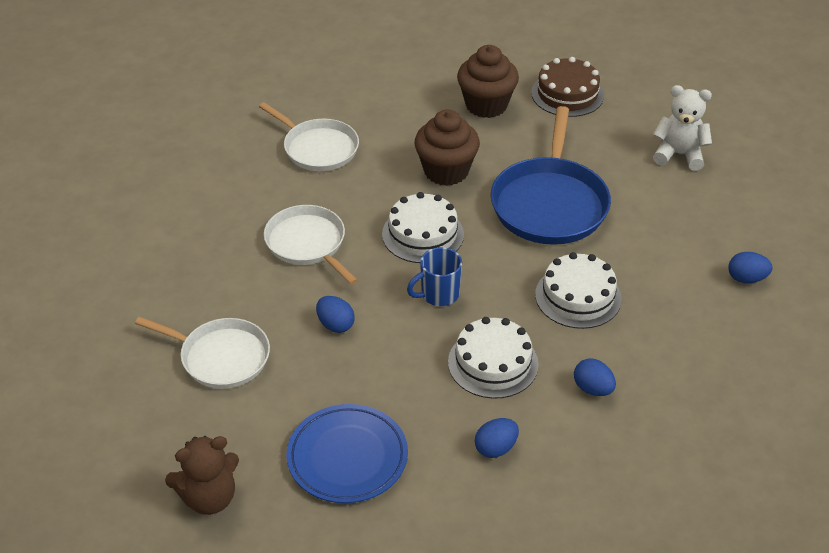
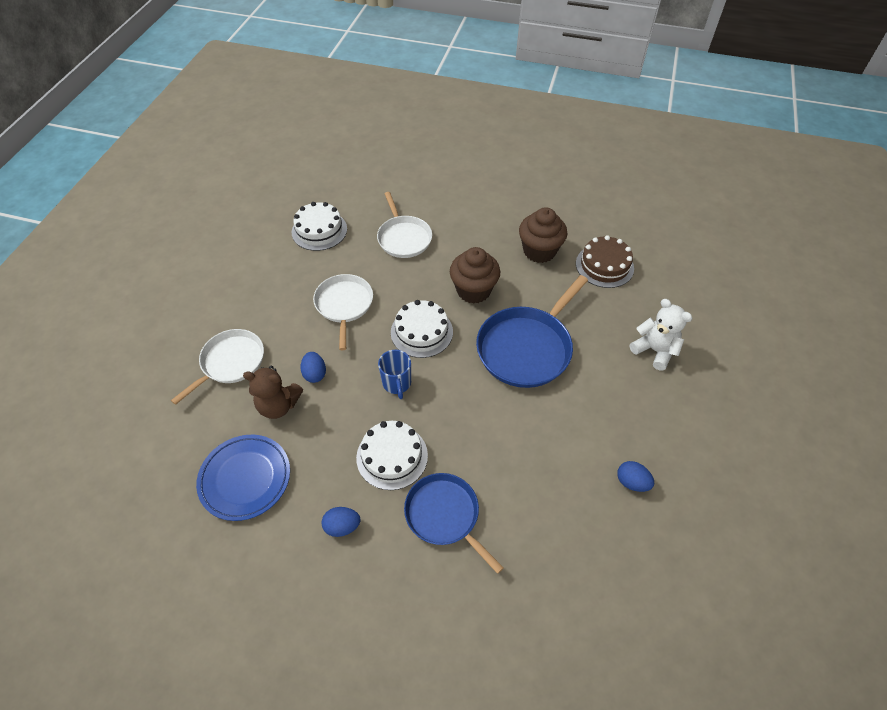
camera: 30 degrees right, 10 degrees up
white pan [135,316,270,389] -> white pan turned 105 degrees counterclockwise [171,329,264,405]
brown teddy bear [165,436,239,515] -> brown teddy bear moved to [243,366,303,419]
blue mug [407,247,462,306] -> blue mug turned 105 degrees counterclockwise [378,350,411,399]
white cake [535,252,622,329] -> white cake moved to [292,202,347,251]
blue egg [574,359,616,396] -> blue pan [404,473,504,574]

